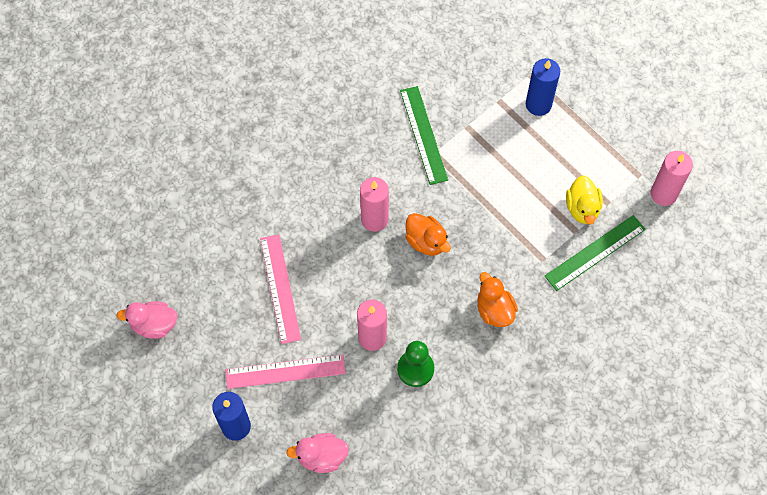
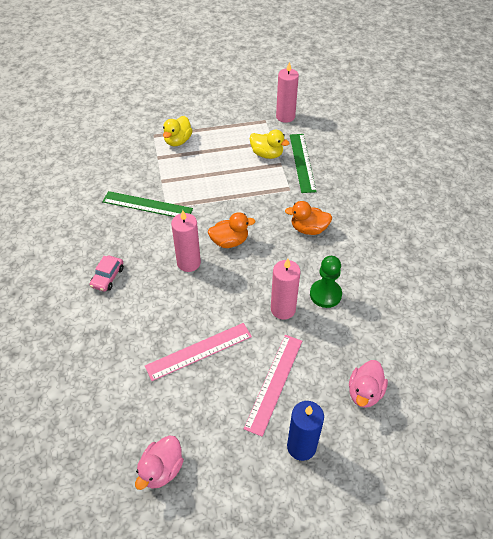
camera: 60 degrees left, 15 degrees down
pink ruler [260,234,301,344] -> pink ruler turned 45 degrees counterclockwise [145,323,252,381]
blue candle [526,58,560,116] -> yellow duck [163,116,192,146]
none -> pink car [89,255,124,292]

